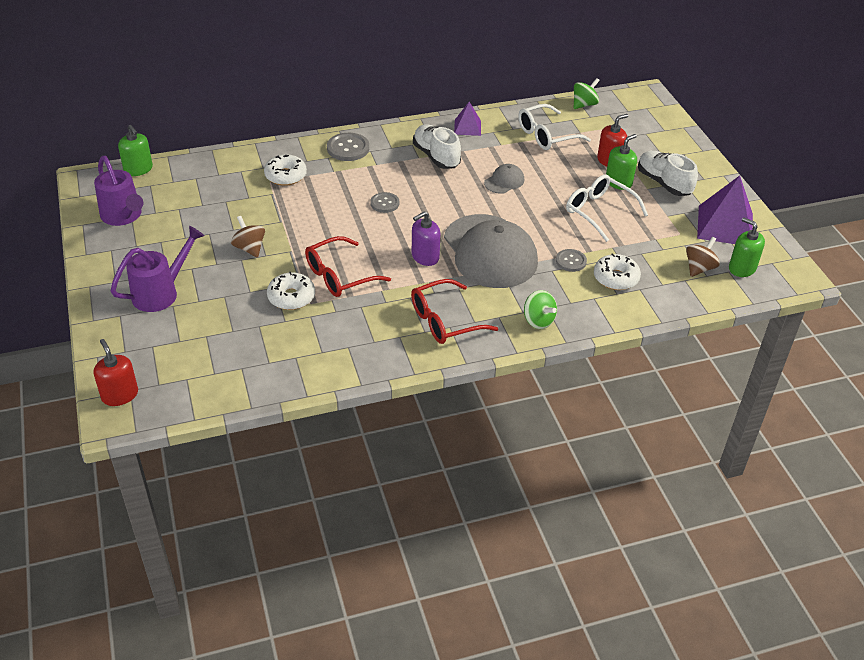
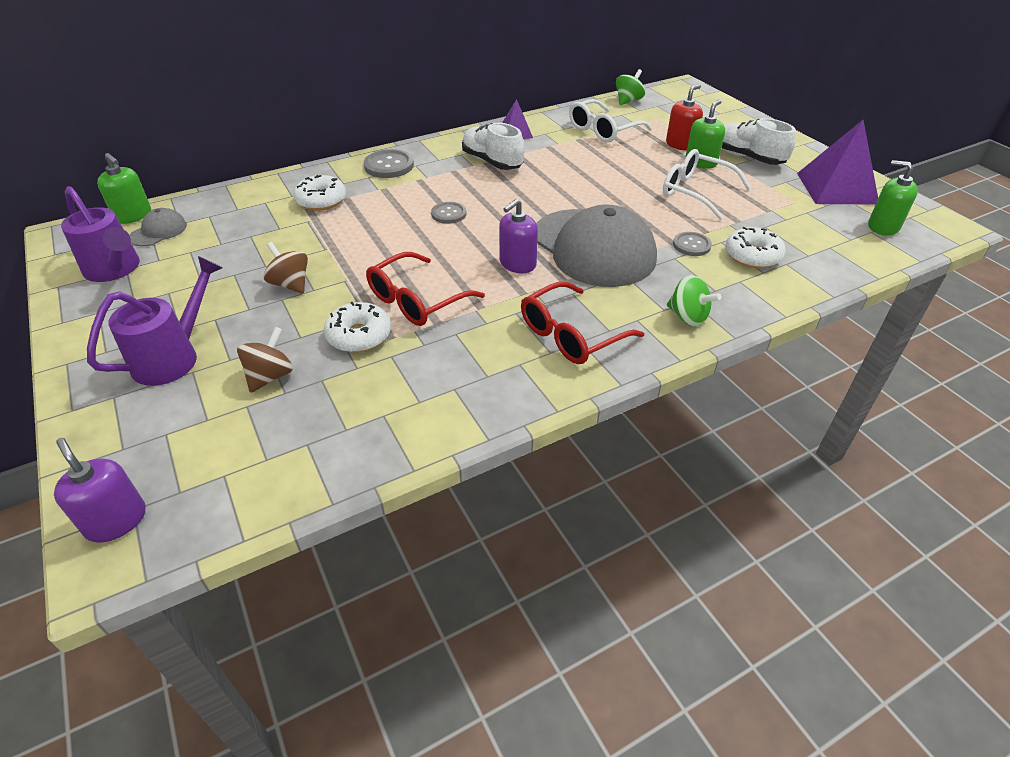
camera: 10 degrees left, 0 degrees up
red soap dispenser [93,339,138,406] -> purple soap dispenser [54,438,146,543]
grey cap [484,164,524,194] -> grey cap moved to [129,208,187,246]
brown spinning top [686,237,720,277] -> brown spinning top moved to [237,327,293,393]

